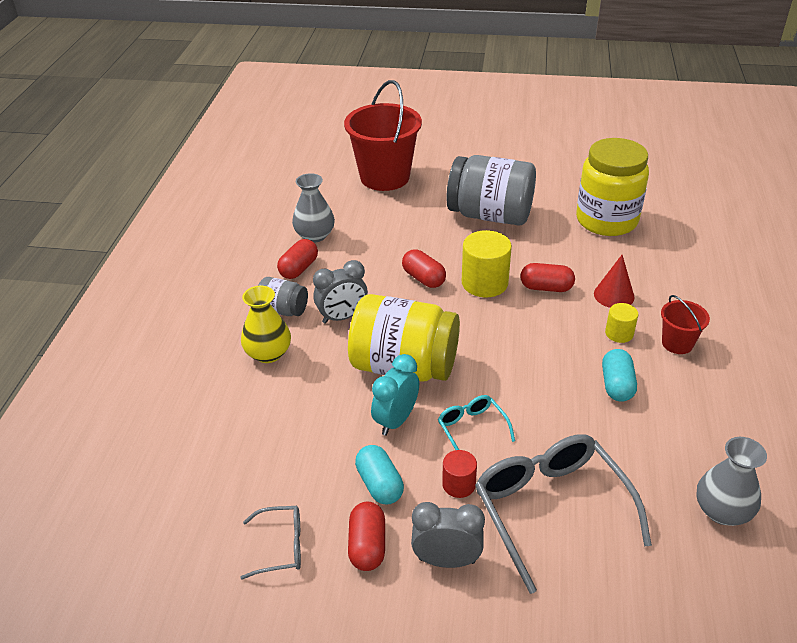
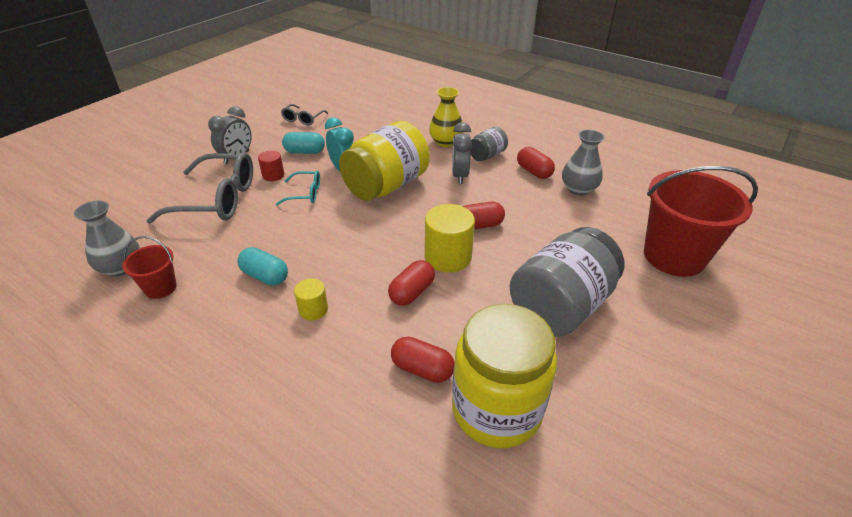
camera: 115 degrees right, 0 degrees up
red capsule [348,502,385,571] -> red capsule moved to [391,337,455,383]
red cone [594,255,635,308] -> none
red bucket [661,295,710,354] -> red bucket moved to [122,236,177,299]

